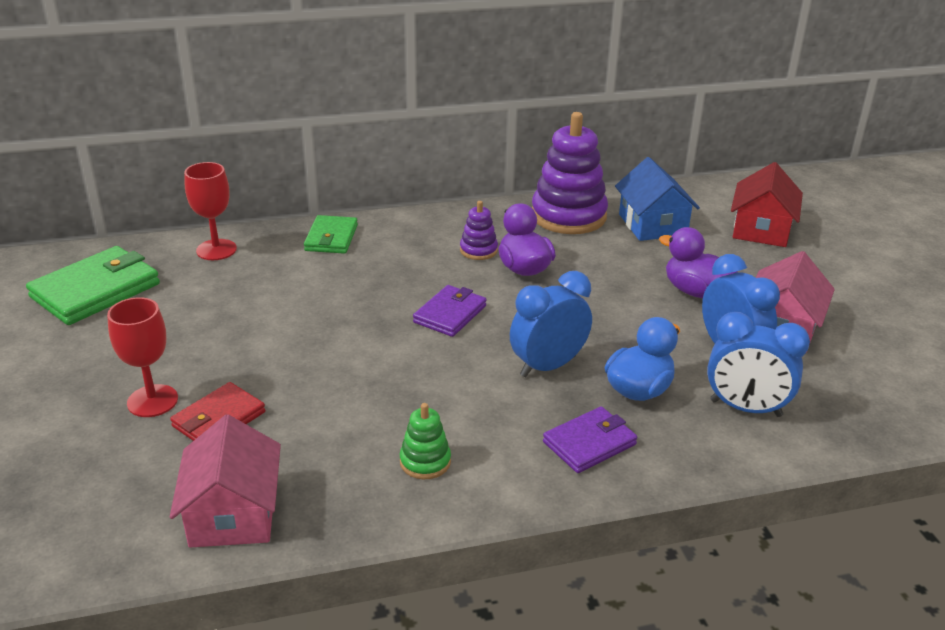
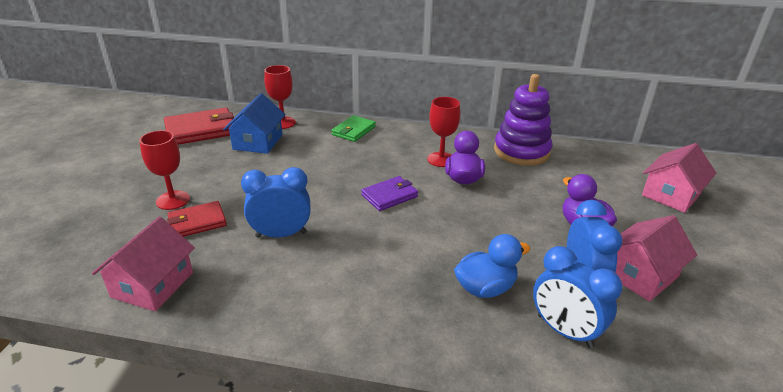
camera: 25 degrees right, 0 degrees up
green wallet [26,246,160,325] -> red wallet [164,108,234,145]
green stacking toy [400,403,451,479] -> none
purple stacking toy [460,201,498,260] -> red goblet [427,97,460,167]
blue clock [510,271,592,377] -> blue clock moved to [241,167,311,238]
purple wallet [543,406,637,473] -> none
blue house [615,157,700,241] -> blue house moved to [223,93,286,154]
red house [731,162,803,247] -> pink house [642,143,716,213]

